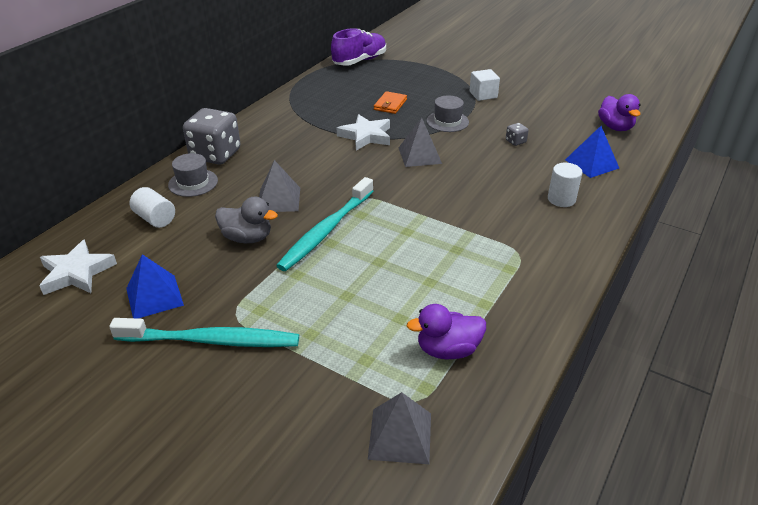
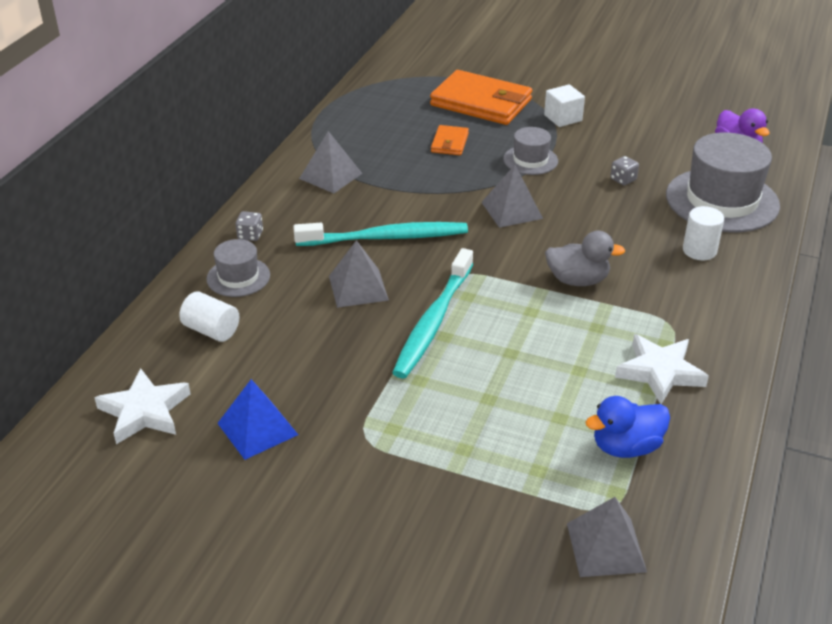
camera: 10 degrees left, 0 degrees up
turquoise toothbrush [109,318,299,347] -> turquoise toothbrush moved to [293,222,468,246]
grey dice [183,108,240,165] -> grey dice [236,211,263,241], size x0.41
grey duck [215,196,278,243] -> grey duck moved to [545,231,625,286]
purple shoe [331,28,386,66] -> none
white star [337,114,390,151] -> white star moved to [615,334,709,404]
purple duck [407,304,486,360] -> blue duck [586,396,670,458]
blue pyramid [565,126,619,178] -> grey hat [666,132,780,233]
none -> grey pyramid [299,131,363,193]
none -> orange wallet [430,70,532,125]

